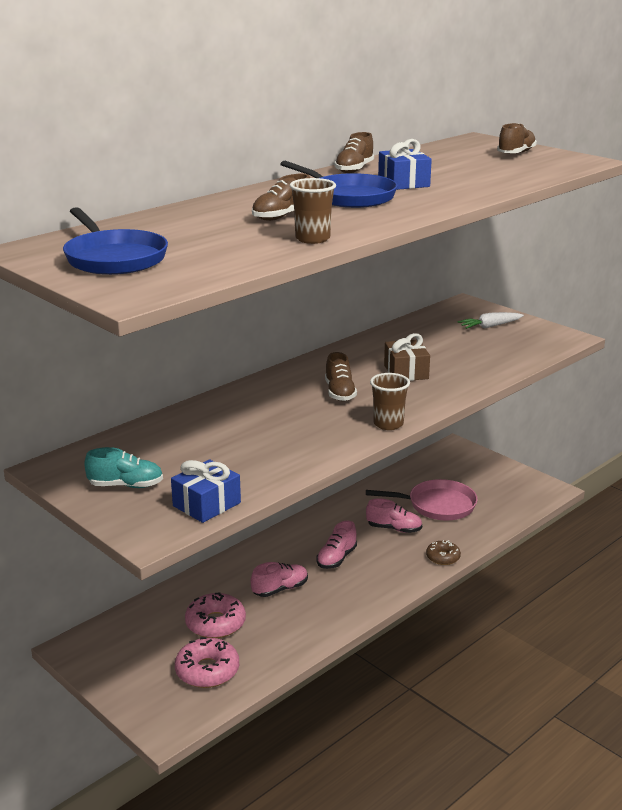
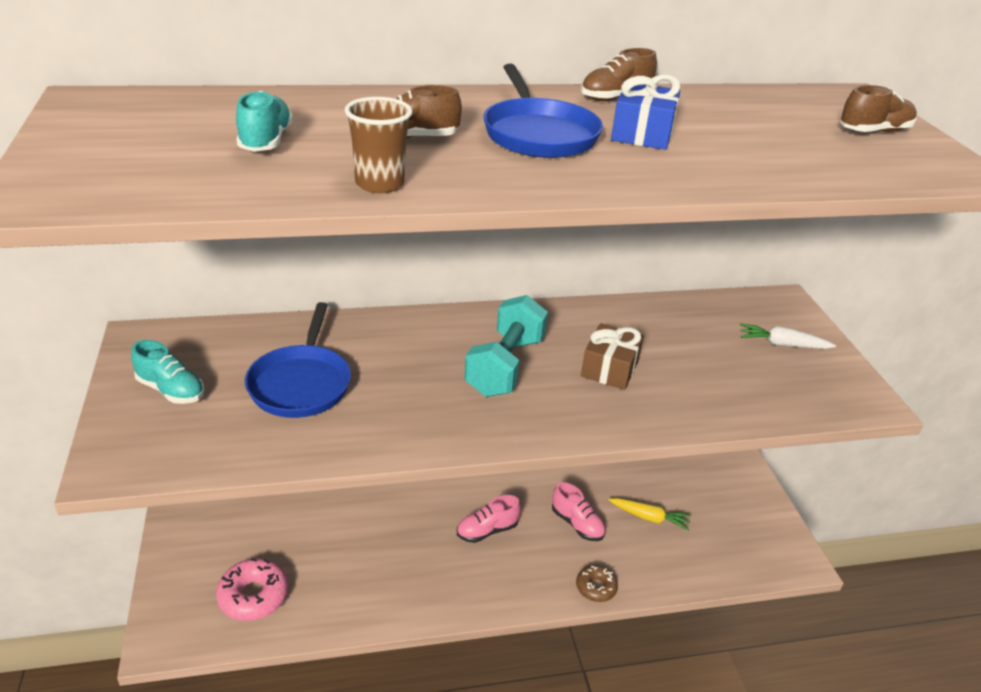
camera: 30 degrees right, 10 degrees up
blue pan [63,207,168,275] -> blue pan moved to [245,302,351,418]
blue gift [171,459,241,523] -> none
pink donut [185,593,246,638] -> none
pink shoe [251,562,308,597] -> none
brown shoe [325,352,357,401] -> turquoise dumbbell [464,295,548,397]
pink pan [366,479,478,520] -> yellow carrot [609,498,691,531]
brown cup [370,373,410,430] -> none
none -> turquoise shoe [236,91,293,152]

